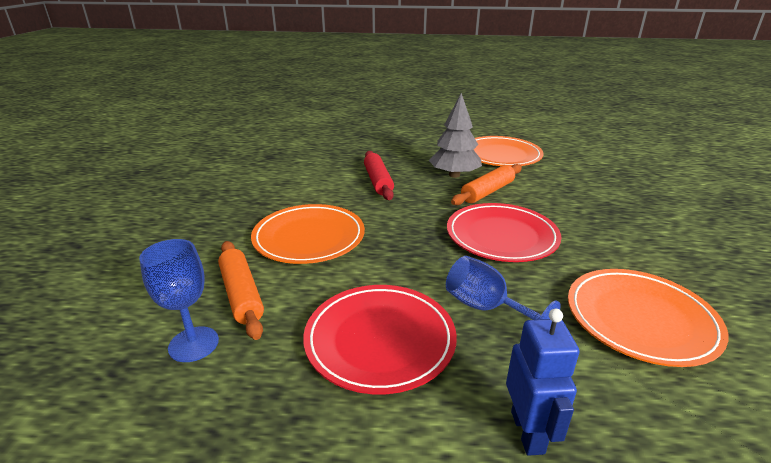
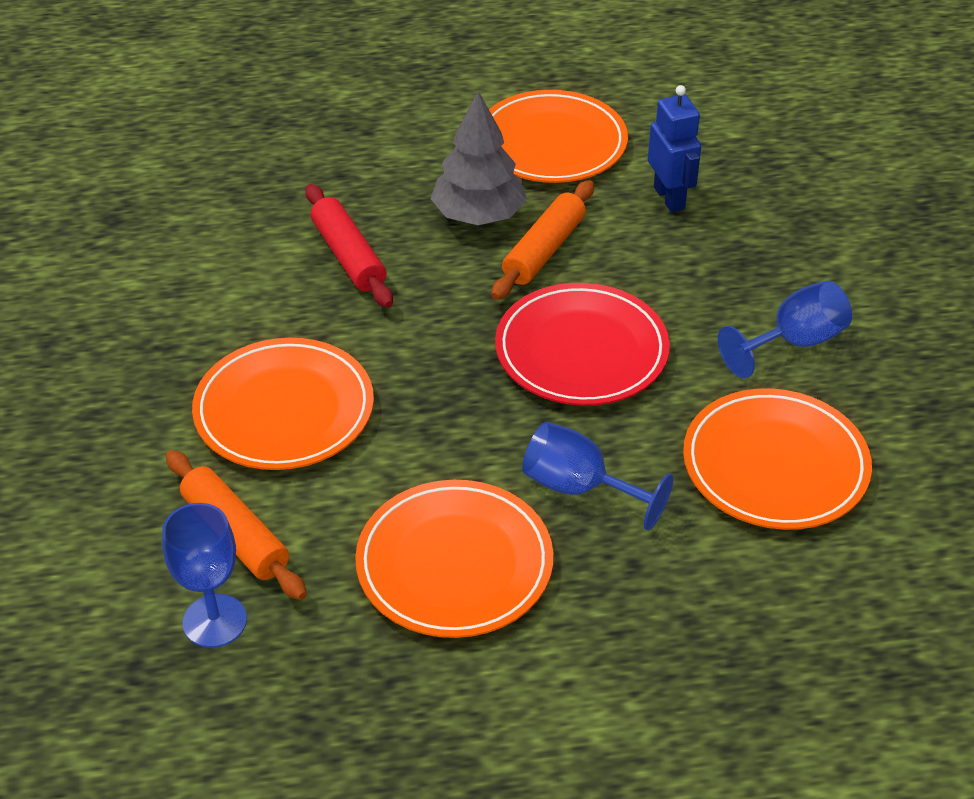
camera: 15 degrees left, 15 degrees up
red plate [303,285,457,394] -> orange plate [355,480,553,638]
blue robot [506,309,579,456] -> blue robot moved to [648,85,701,212]
none -> blue goblet [718,281,852,378]

